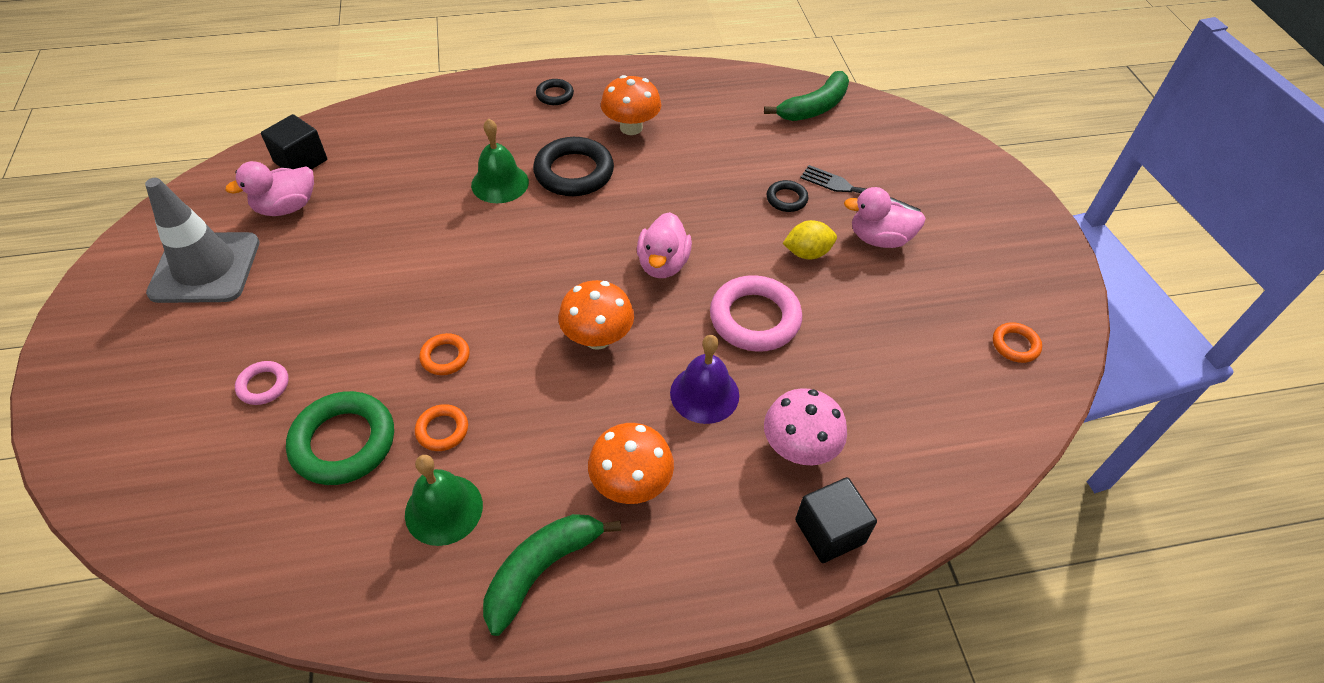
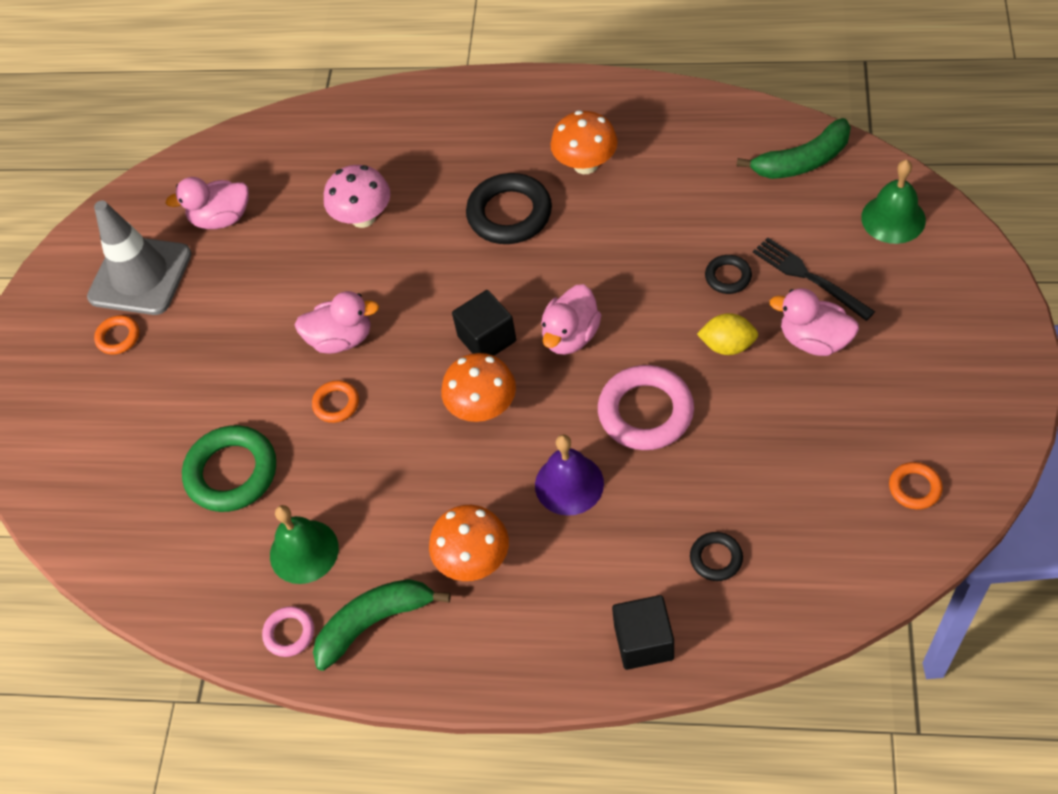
camera: 25 degrees right, 5 degrees up
pink ring [235,361,289,405] -> pink ring moved to [262,606,314,657]
black cube [261,114,327,170] -> black cube moved to [452,290,516,356]
orange ring [415,404,468,451] -> orange ring moved to [94,315,139,355]
green bell [471,118,529,203] -> green bell moved to [861,160,926,244]
black ring [536,79,574,105] -> black ring moved to [690,532,743,581]
pink mushroom [764,388,847,465] -> pink mushroom moved to [324,165,390,228]
none -> pink duck [294,291,379,354]

